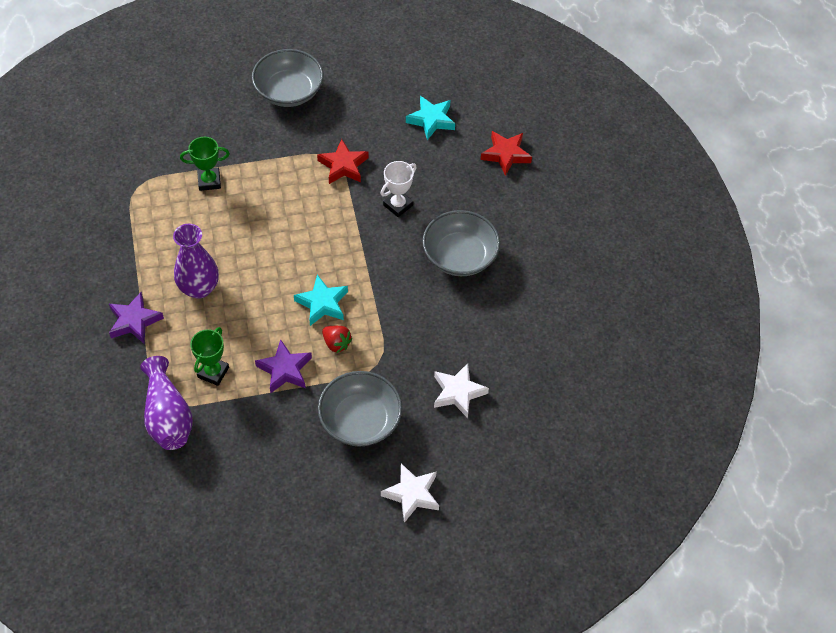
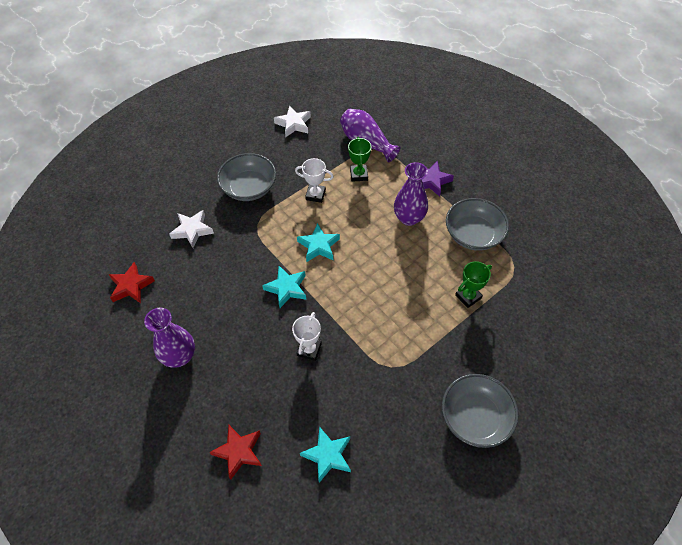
camera: 155 degrees right, 0 degrees up
purple star [255,339,312,393] -> white trophy [295,158,334,203]
red star [317,139,369,184] -> red star moved to [108,262,155,303]
red strawberry [322,326,352,353] -> none
white star [381,463,439,523] -> white star moved to [274,106,311,137]
grey bowl [422,210,500,276] -> grey bowl moved to [446,198,509,251]
none -> purple vase [144,308,195,368]
none -> turquoise star [262,266,306,308]

